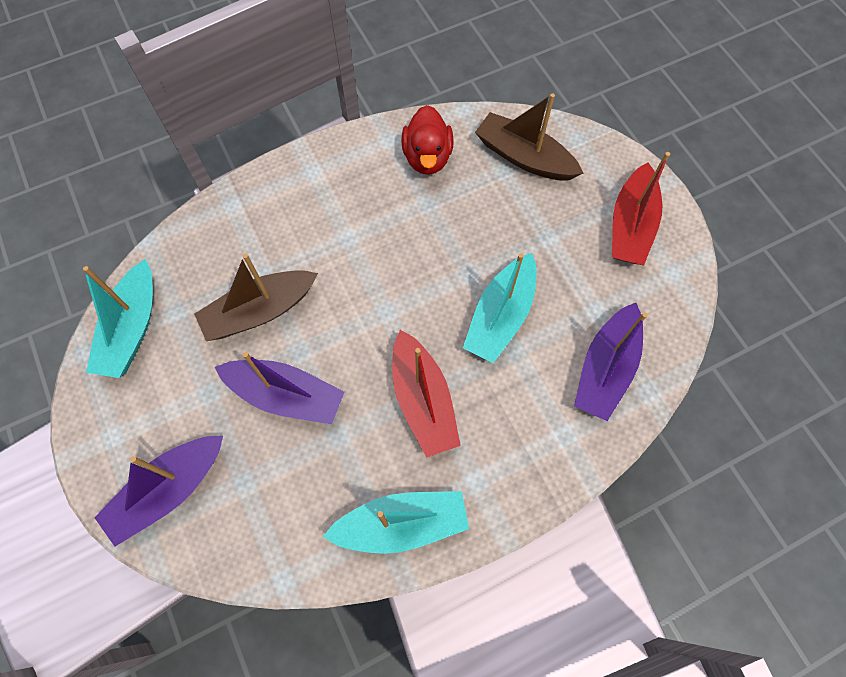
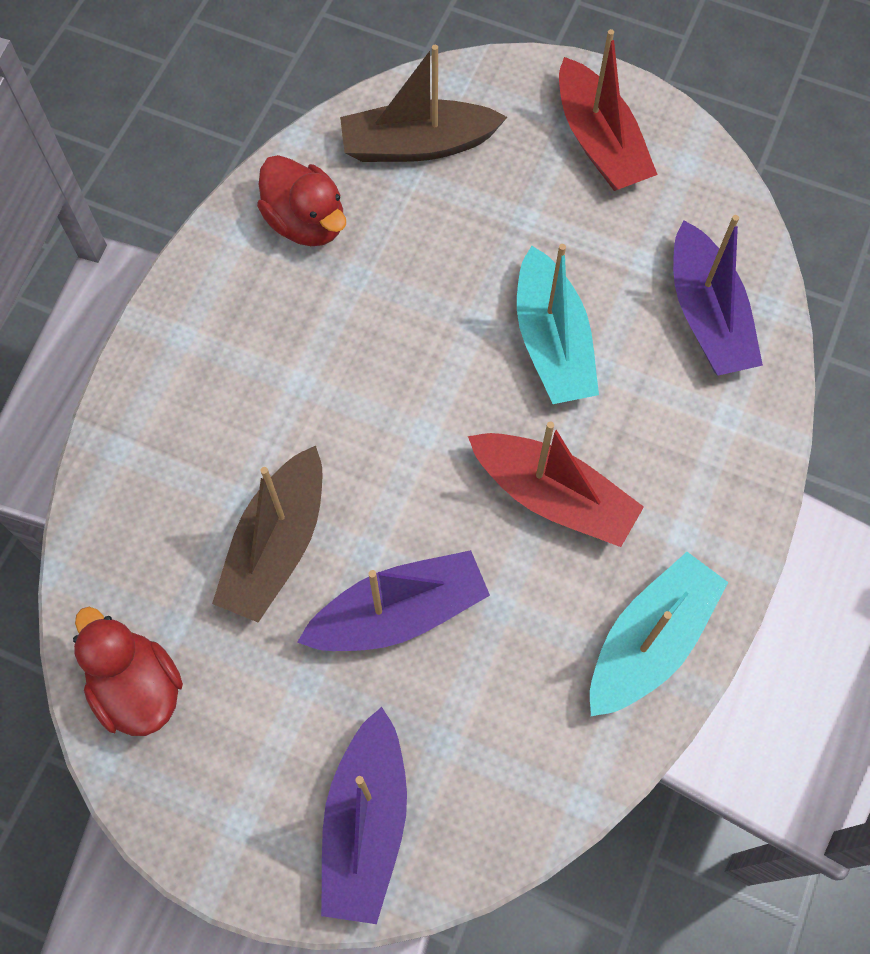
camera: 40 degrees left, 0 degrees up
turquoise boat [83,259,153,378] -> red duck [73,607,183,736]

